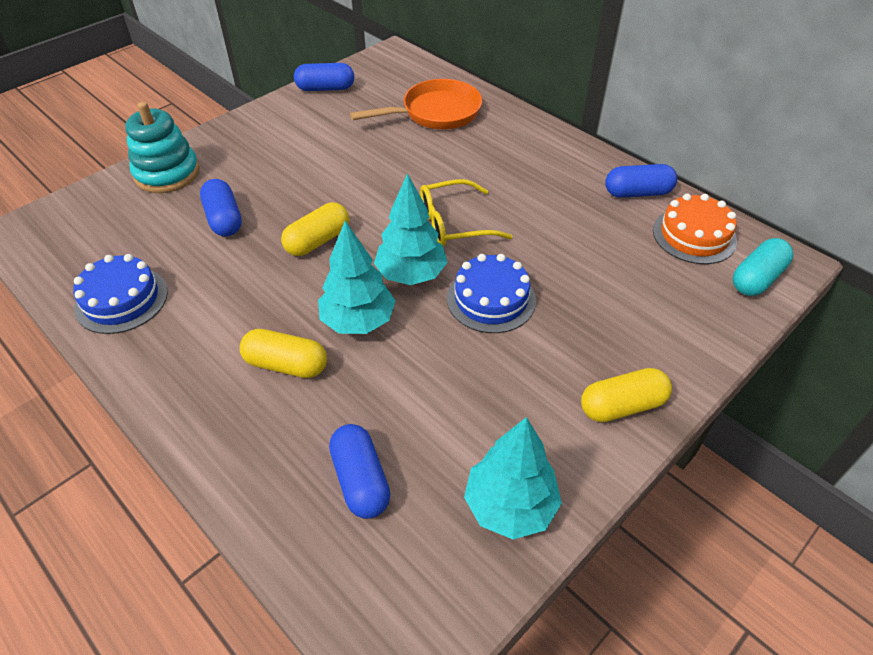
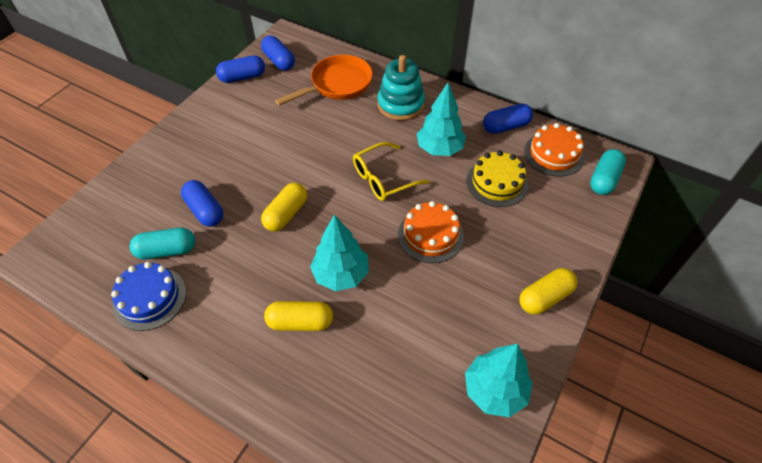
camera: 15 degrees left, 5 degrees up
turquoise stacking toy [125,102,200,193] -> turquoise stacking toy moved to [377,55,425,121]
blue capsule [329,424,390,519] -> blue capsule moved to [261,35,295,71]
turquoise tree [374,173,448,285] -> turquoise tree moved to [417,82,466,156]
blue cake [447,254,536,333] -> orange cake [398,201,464,263]
none -> turquoise capsule [130,228,195,259]
none -> yellow cake [467,151,528,207]

